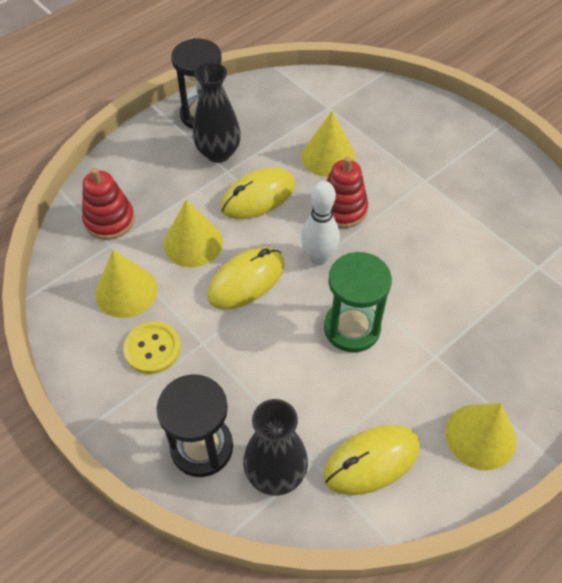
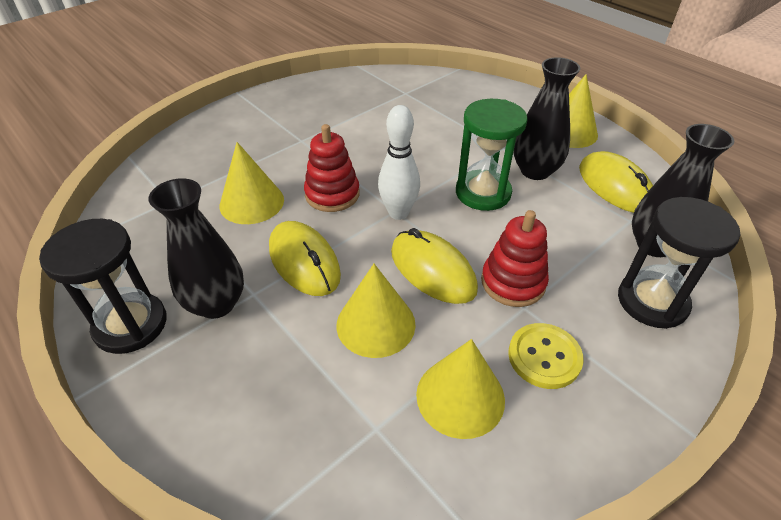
camera: 90 degrees left, 10 degrees down
red stacking toy [82,168,135,240] -> red stacking toy moved to [481,210,549,307]
none -> black vase [514,57,580,180]

